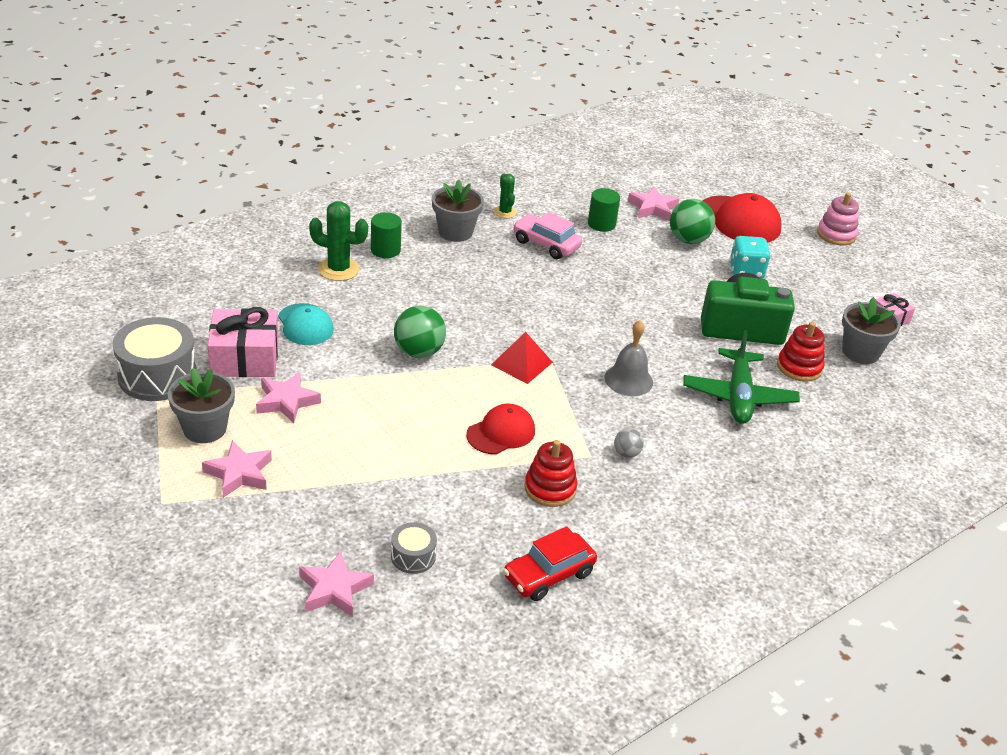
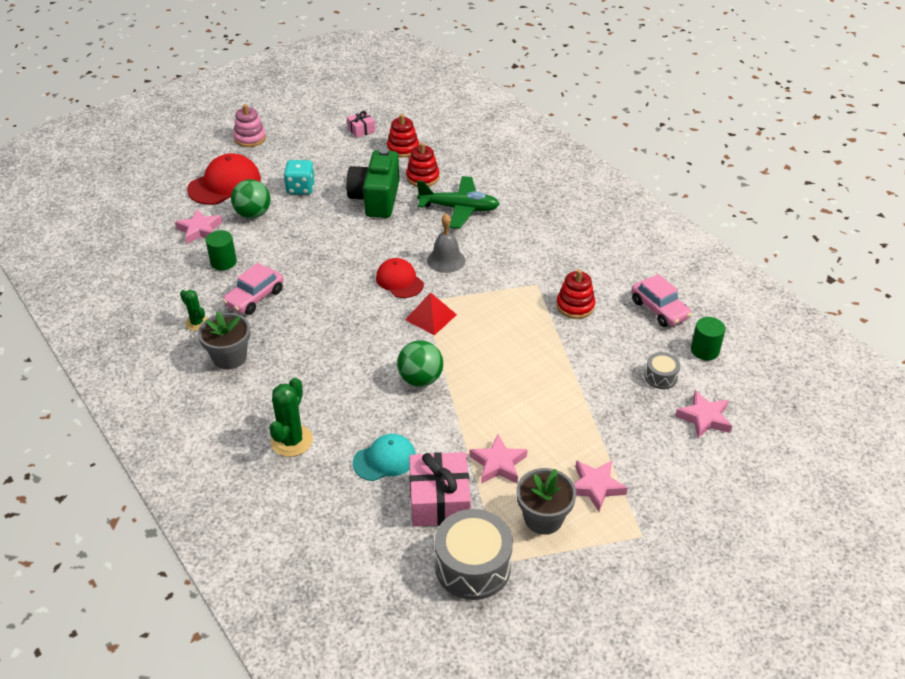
camera: 85 degrees left, 5 degrees up
green cylinder [371,212,402,258] -> green cylinder moved to [691,317,726,360]
red cap [467,404,535,454] -> red cap moved to [376,258,424,298]
green cactus [494,174,517,218] -> green cactus turned 60 degrees clockwise [180,290,208,331]
red car [503,526,597,601] -> pink car [631,274,692,327]
grey ball [614,428,644,458] -> none
grey flower pot [842,297,901,364] -> red stacking toy [387,114,419,158]

